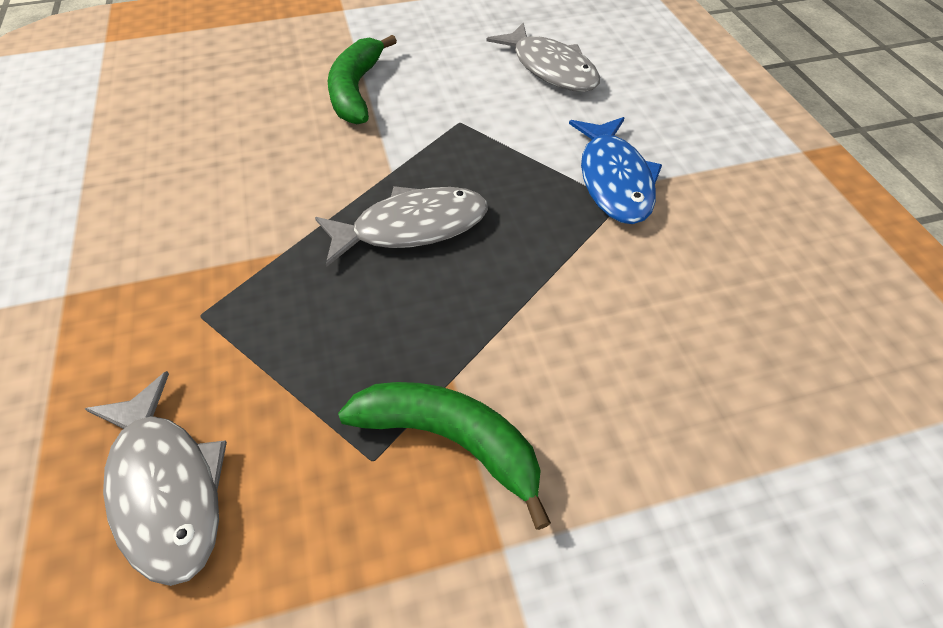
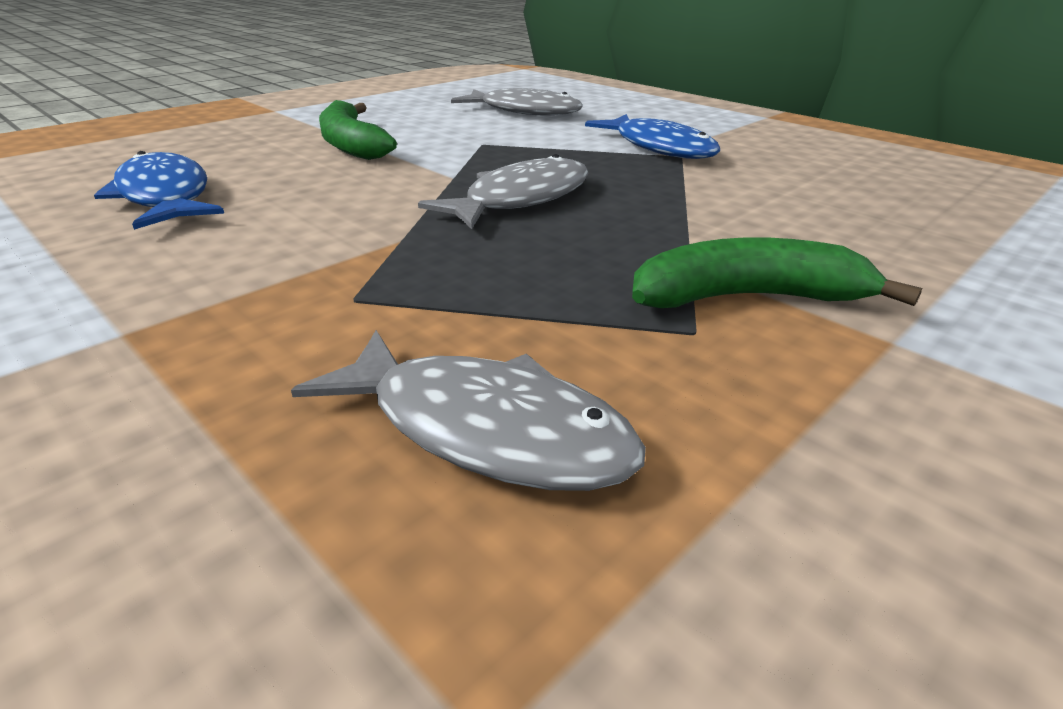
camera: 30 degrees left, 20 degrees down
none -> blue fish [94,151,224,230]

